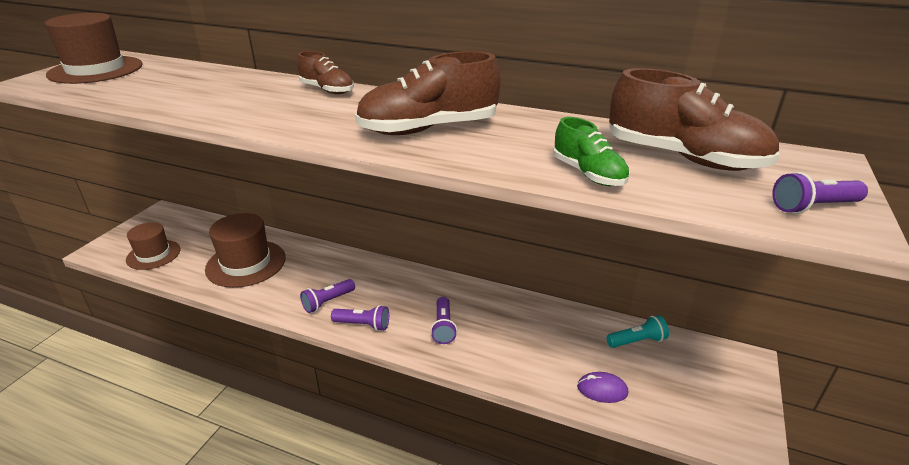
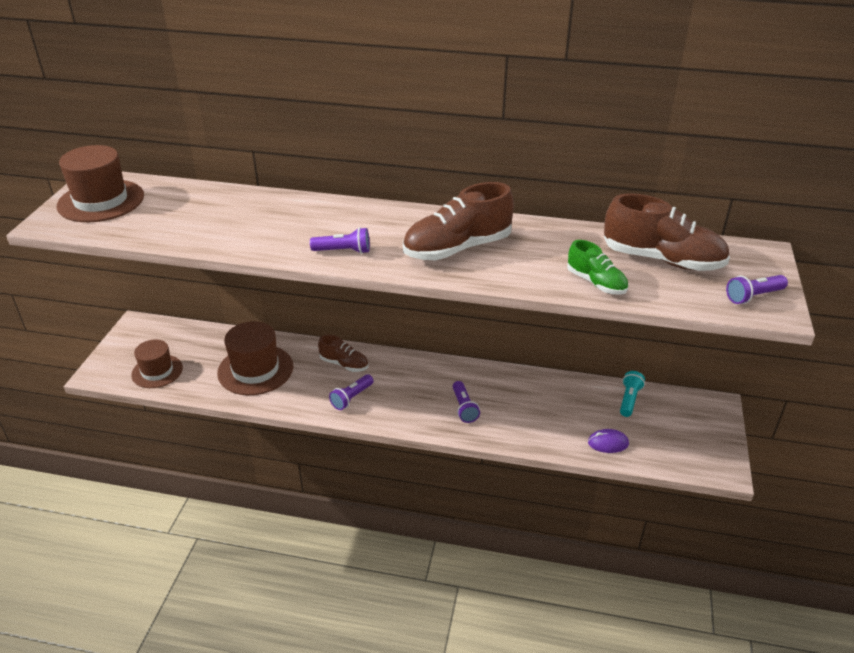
camera: 10 degrees left, 5 degrees up
brown shoe [297,51,354,94] -> brown shoe moved to [318,335,368,372]
purple flashlight [331,305,389,331] -> purple flashlight moved to [310,227,370,254]
turquoise flashlight [606,315,669,348] -> turquoise flashlight turned 45 degrees counterclockwise [620,371,645,417]

